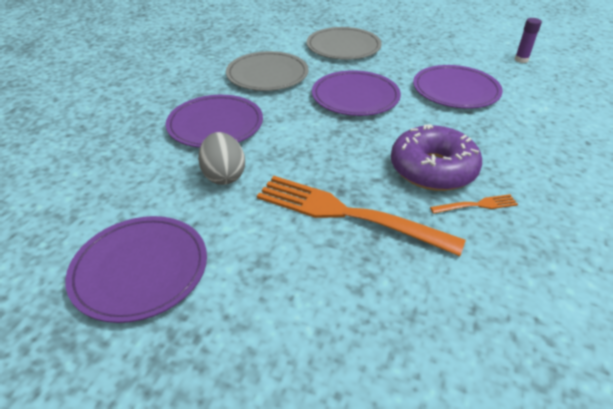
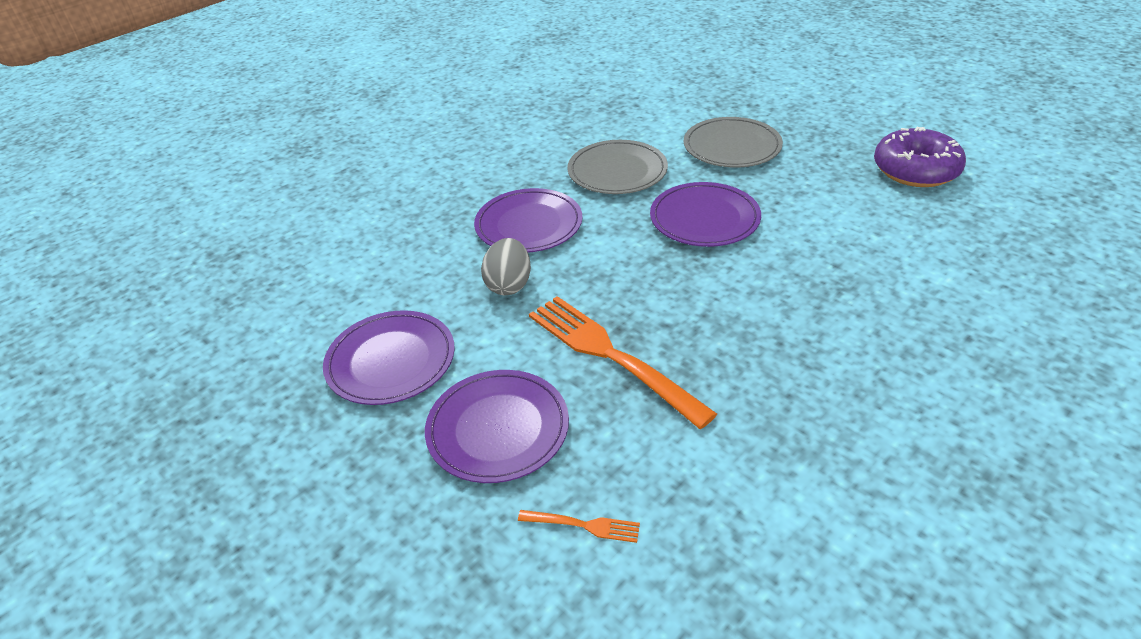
camera: 25 degrees right, 0 degrees up
purple donut [391,124,482,191] -> purple donut moved to [874,127,966,187]
purple plate [413,65,503,109] -> purple plate moved to [425,370,569,483]
orange fork [430,194,518,214] -> orange fork moved to [518,510,640,543]
purple glue stick [515,18,542,63] -> none

